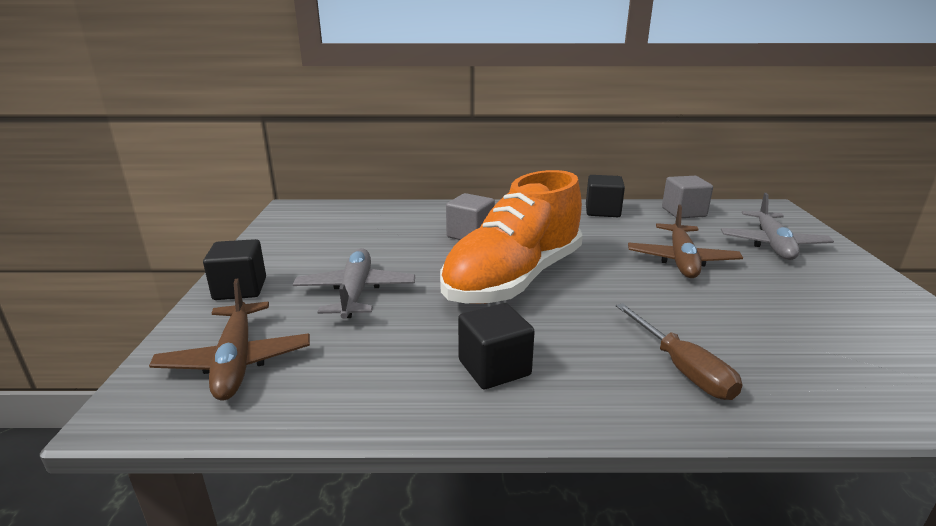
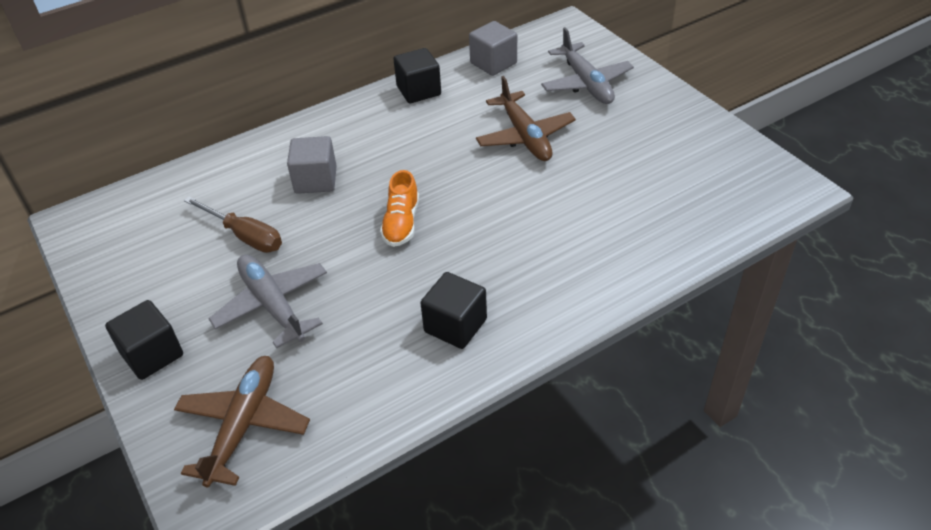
camera: 30 degrees left, 20 degrees up
brown plane [149,278,310,400] -> brown plane turned 120 degrees counterclockwise [174,356,310,488]
orange shoe [440,170,583,304] -> orange shoe [380,170,419,247], size x0.42
brown screwdriver [616,303,743,400] -> brown screwdriver moved to [184,196,282,253]

